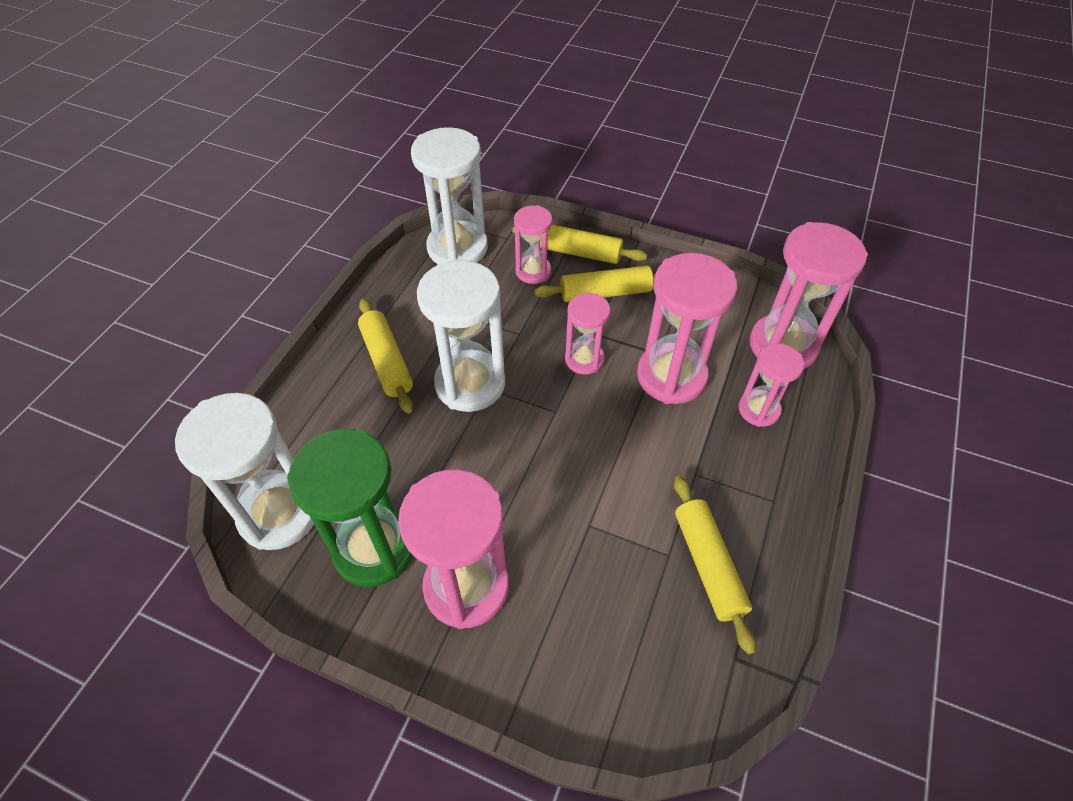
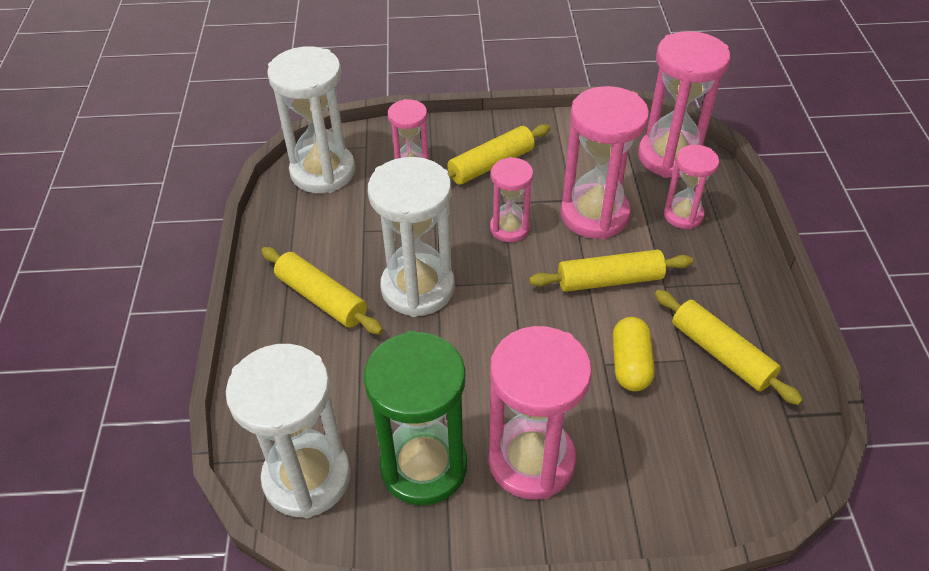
camera: 25 degrees left, 5 degrees down
yellow rolling pin [512,224,647,264] -> yellow rolling pin moved to [529,249,693,292]
none -> yellow capsule [613,317,655,391]

